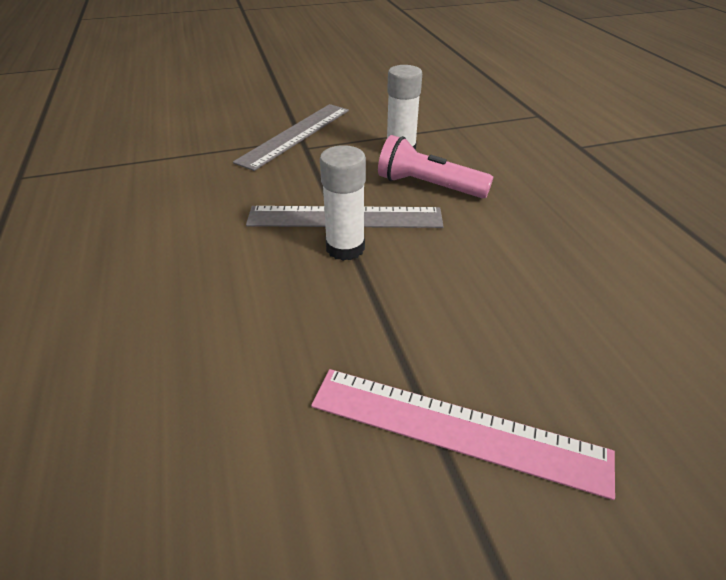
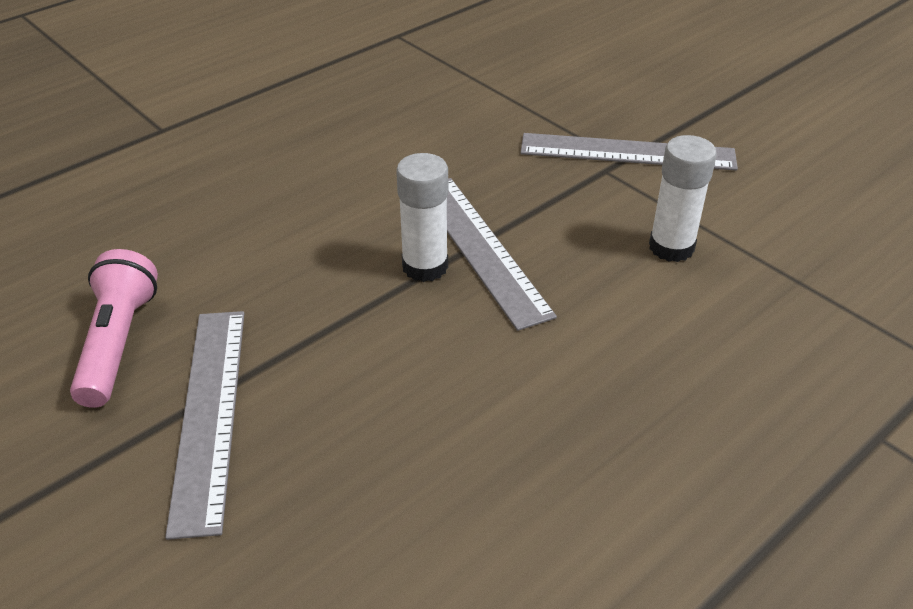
camera: 65 degrees right, 0 degrees up
pink ruler [311,369,615,500] -> grey ruler [165,311,245,540]
pink flashlight [378,135,493,199] -> pink flashlight moved to [70,249,158,408]

